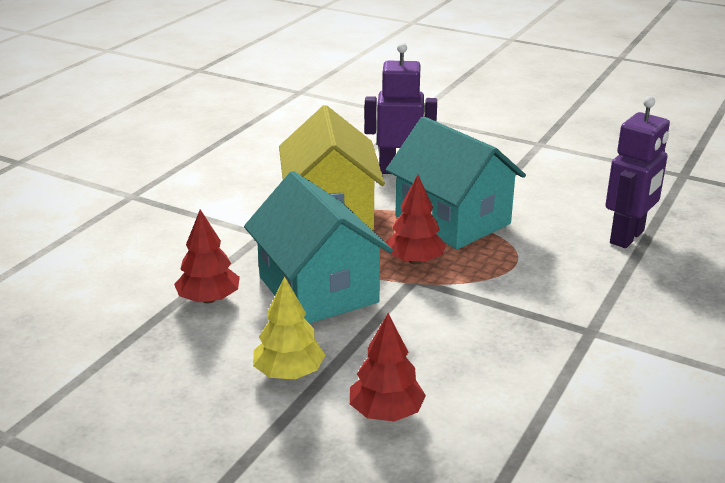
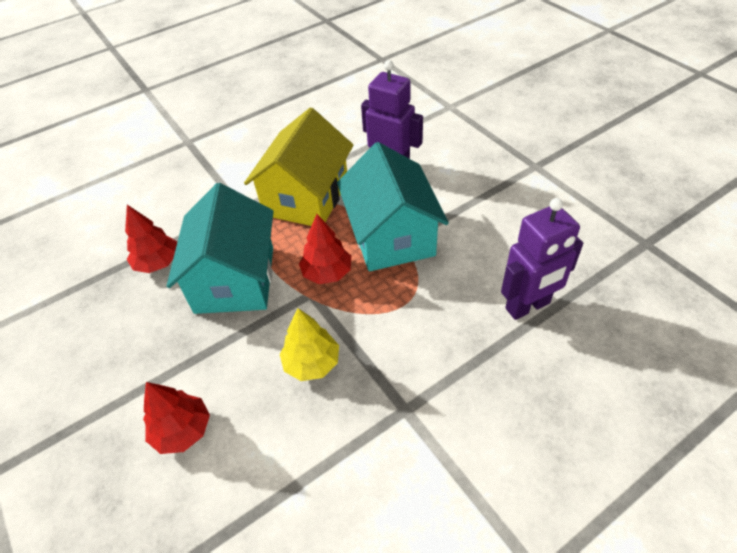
camera: 30 degrees right, 20 degrees up
yellow tree [253,276,325,379] -> yellow tree moved to [280,308,339,381]

